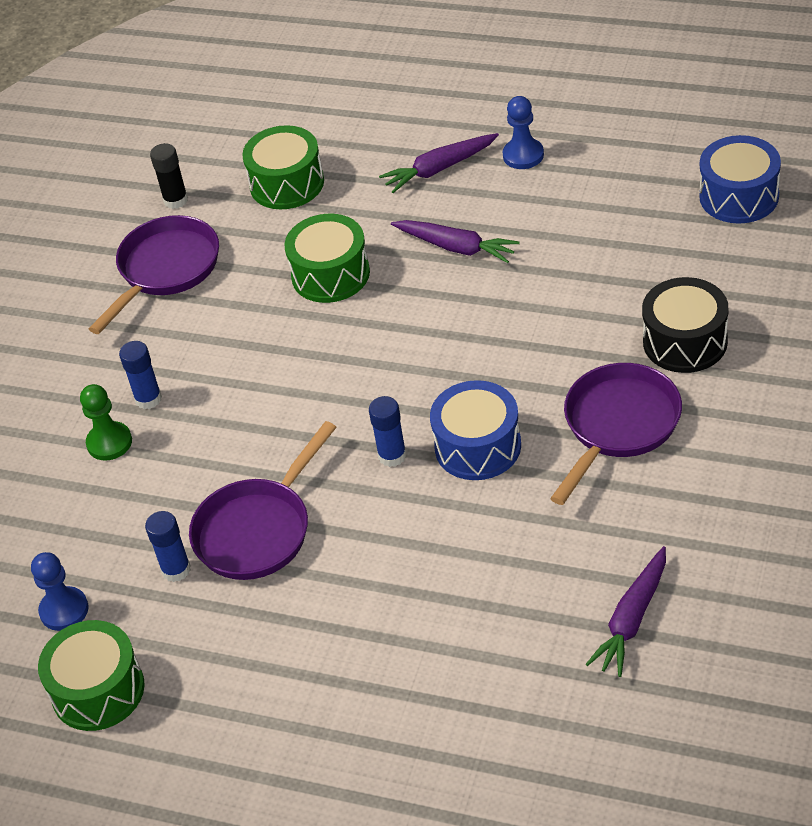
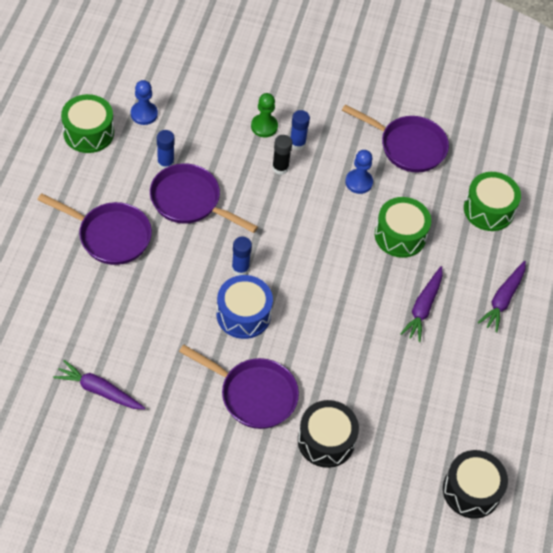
camera: 75 degrees right, 10 degrees up
black glue stick [150,143,188,209] -> black glue stick moved to [272,135,292,175]
purple carrot [379,133,499,193] -> purple carrot turned 120 degrees counterclockwise [478,261,526,333]
blue pawn [503,96,544,169] -> blue pawn moved to [345,150,373,194]
blue drum [699,135,781,224] -> black drum [443,450,508,519]
none -> purple pan [37,193,152,265]

